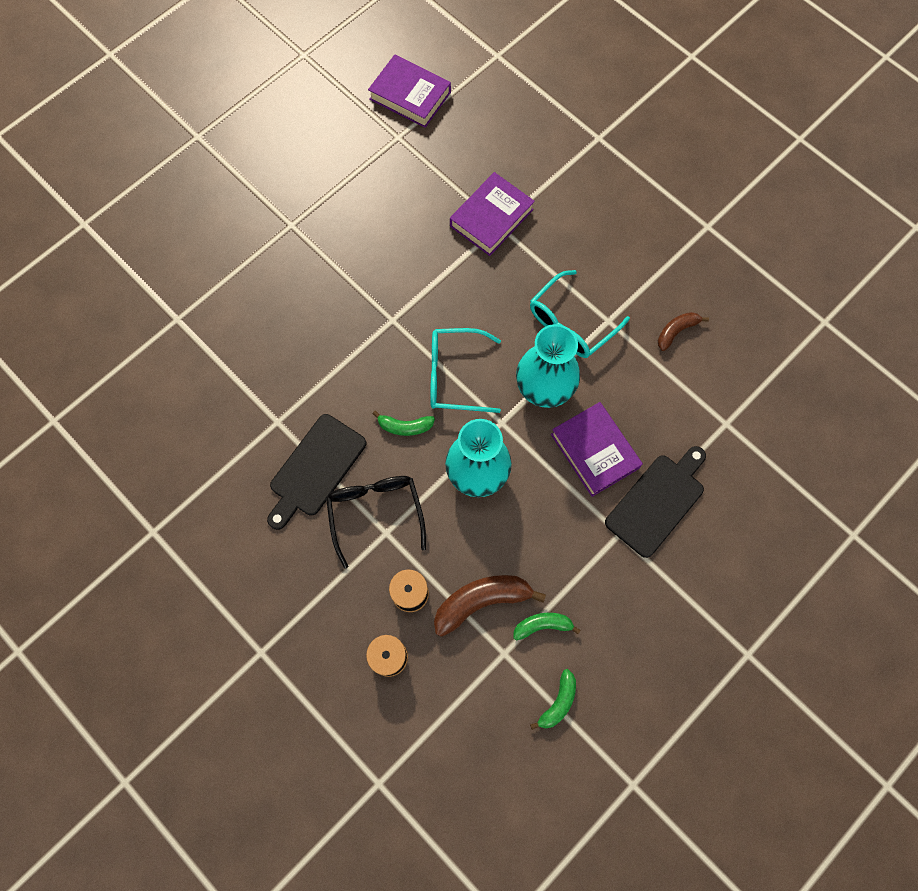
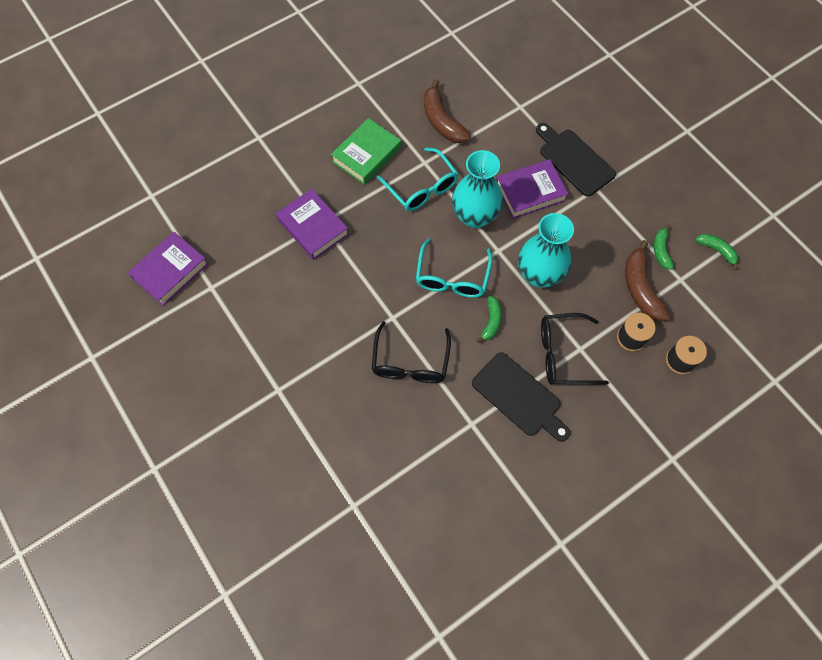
camera: 80 degrees left, 5 degrees down
brown banana [658,312,709,351] -> brown banana [424,79,471,143], size x1.73
none -> green book [331,118,401,185]
none -> black glasses [372,321,451,383]

